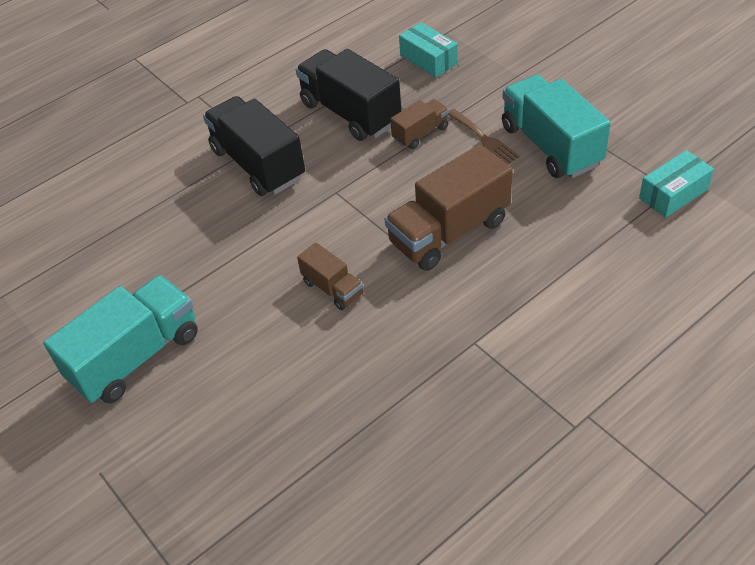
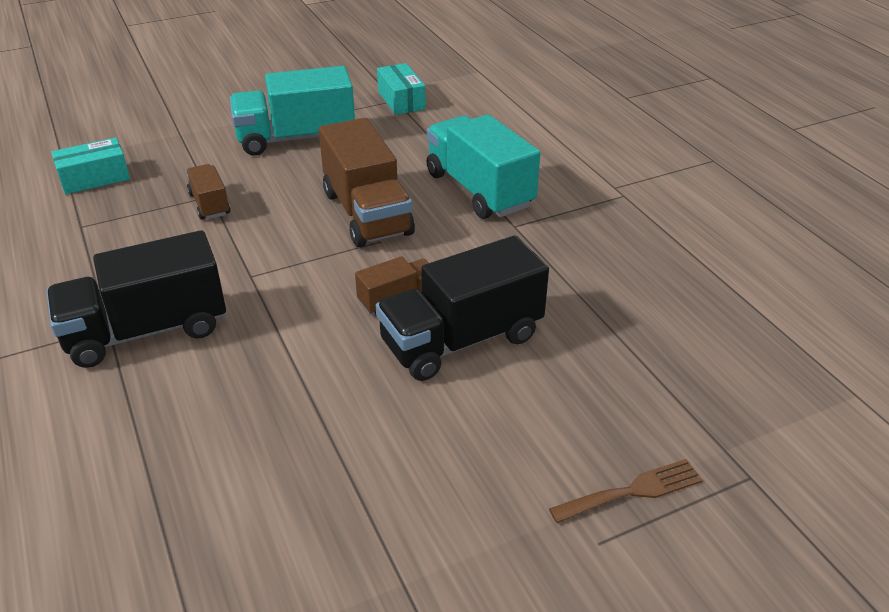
camera: 80 degrees left, 10 degrees down
turquoise truck [43,275,198,403] -> turquoise truck moved to [427,114,540,219]
black truck [296,49,401,141] -> black truck moved to [376,236,549,381]
brown fork [448,109,520,164] -> brown fork moved to [549,459,703,523]

